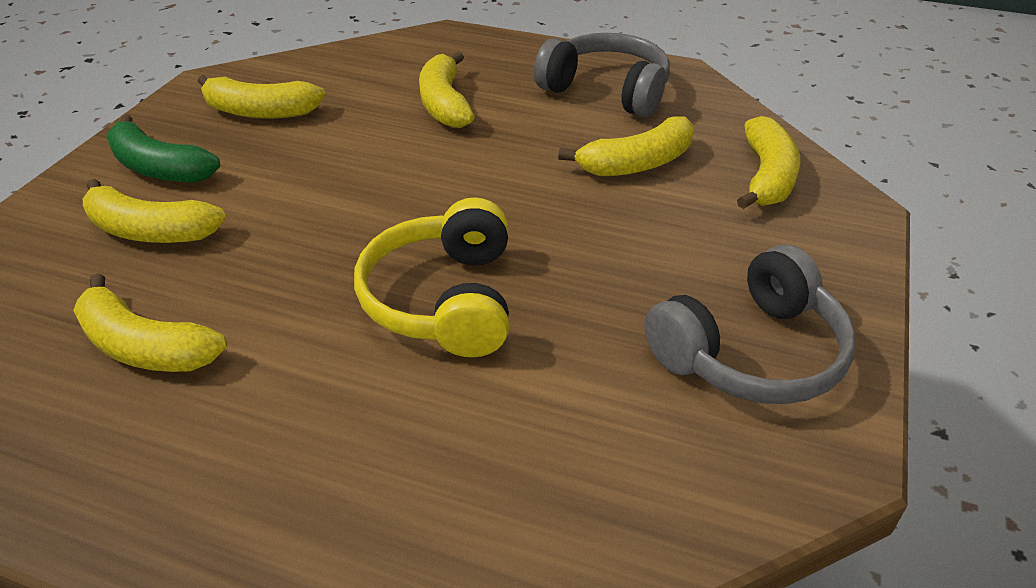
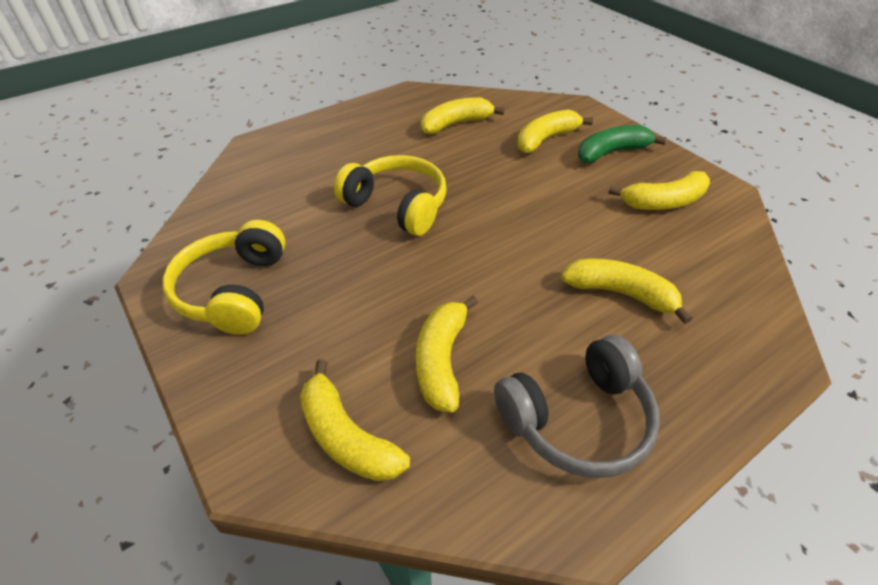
camera: 125 degrees right, 5 degrees up
yellow banana [198,75,325,119] -> yellow banana turned 150 degrees counterclockwise [608,171,710,210]
grey headphones [644,244,856,404] -> yellow headphones [162,220,286,335]

